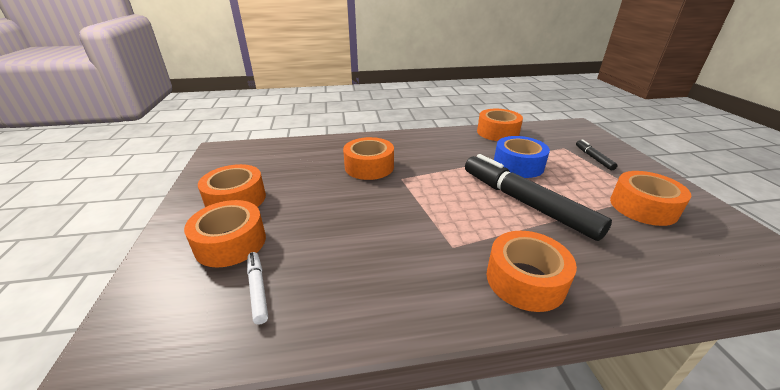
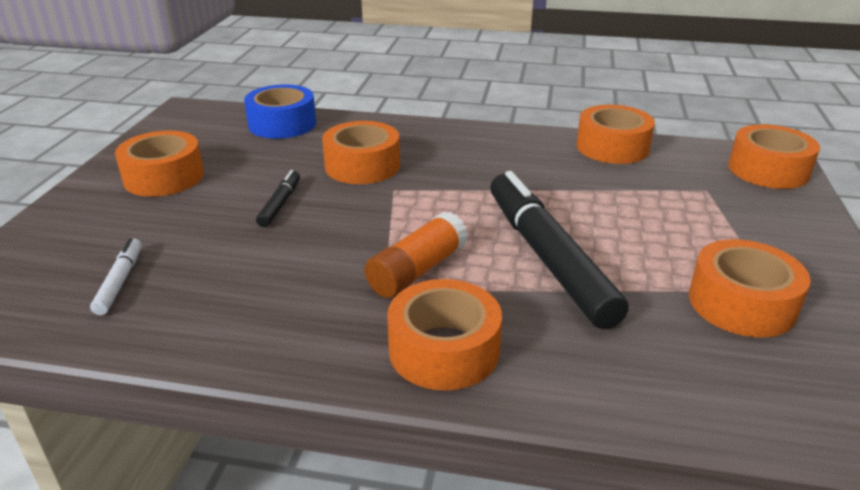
camera: 20 degrees right, 0 degrees up
orange tape [184,200,266,267] -> orange tape moved to [728,124,820,189]
blue tape [494,136,550,178] -> blue tape moved to [244,84,316,139]
black marker [576,139,618,170] -> black marker moved to [256,170,300,227]
none -> orange glue stick [364,212,468,298]

